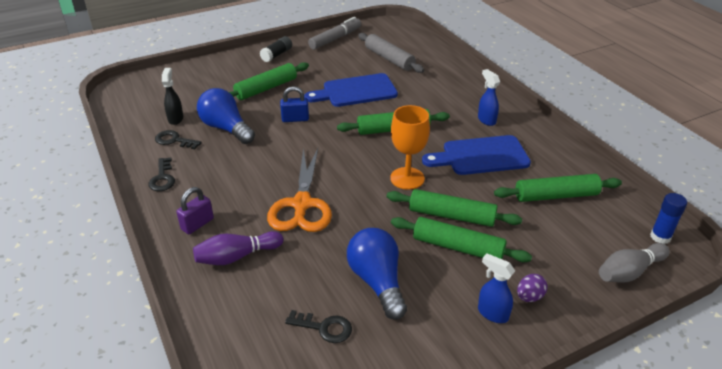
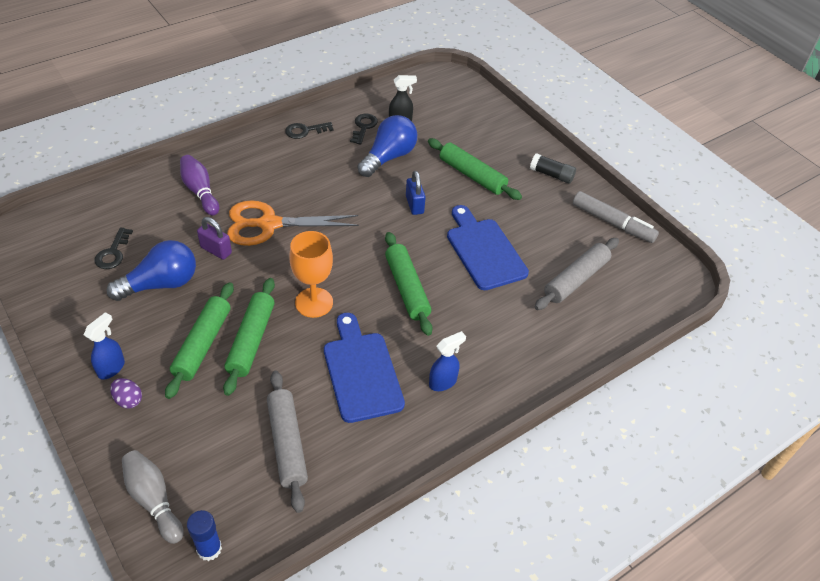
camera: 80 degrees right, 10 degrees up
purple padlock [176,187,214,234] -> purple padlock moved to [197,217,232,260]
green rolling pin [494,174,622,202] -> grey rolling pin [267,371,308,513]

